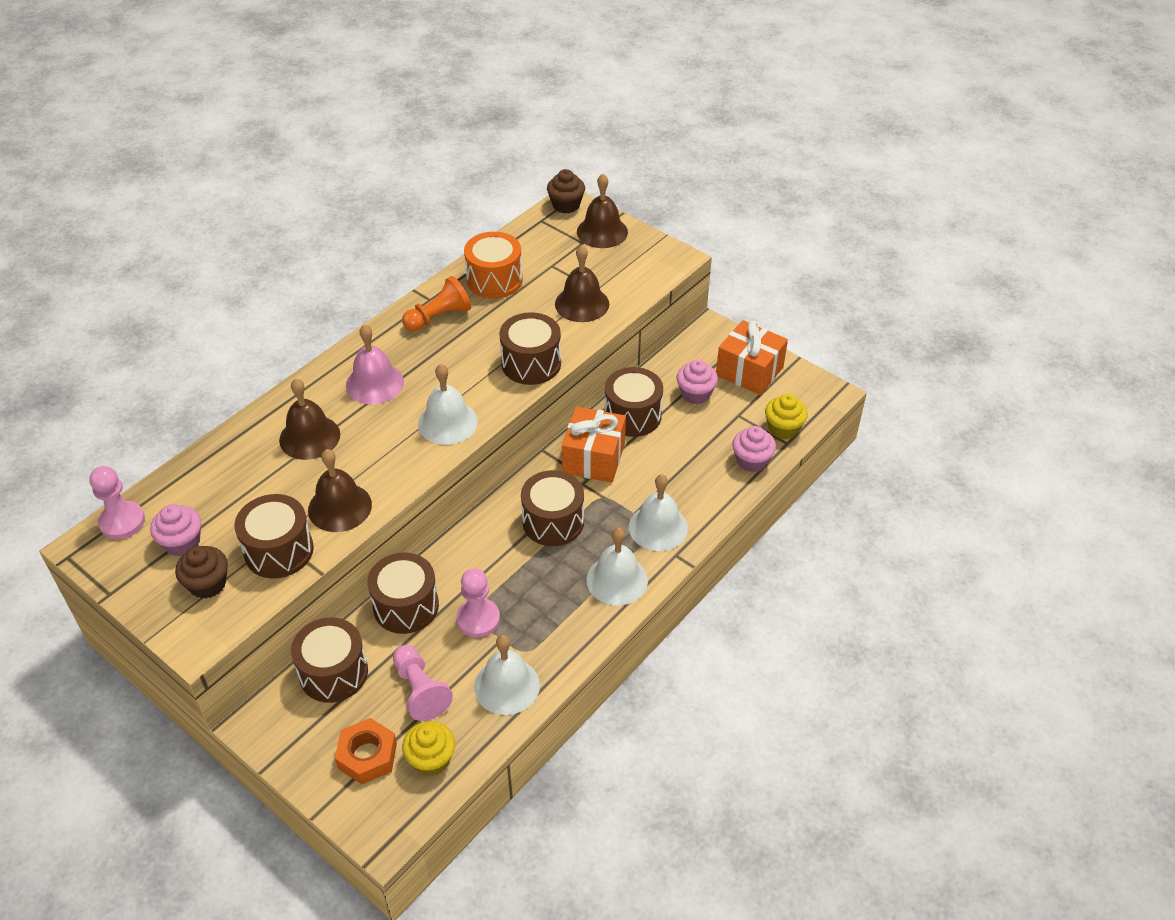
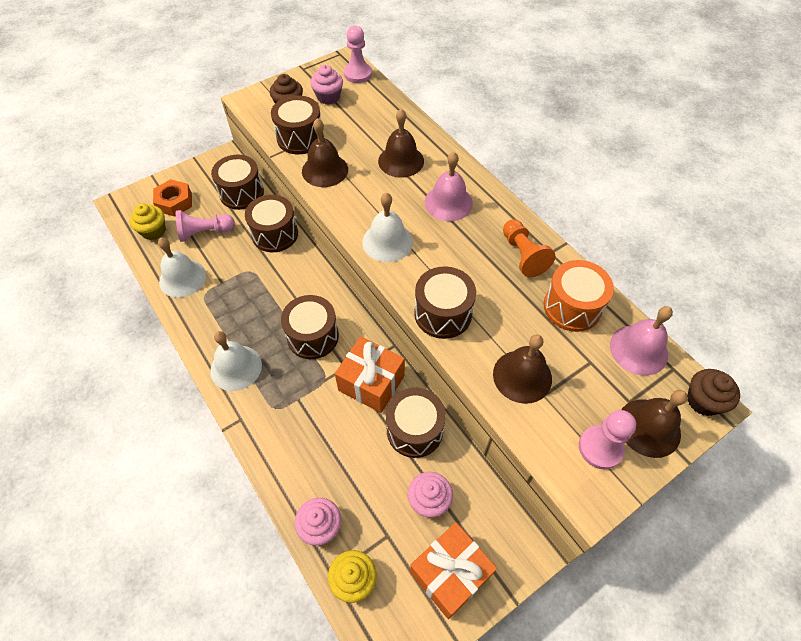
camera: 105 degrees right, 10 degrees up
pink pawn [456,568,500,638] -> pink pawn moved to [579,410,636,469]
white bell [629,474,688,551] -> none
none -> pink bell [610,306,673,375]

